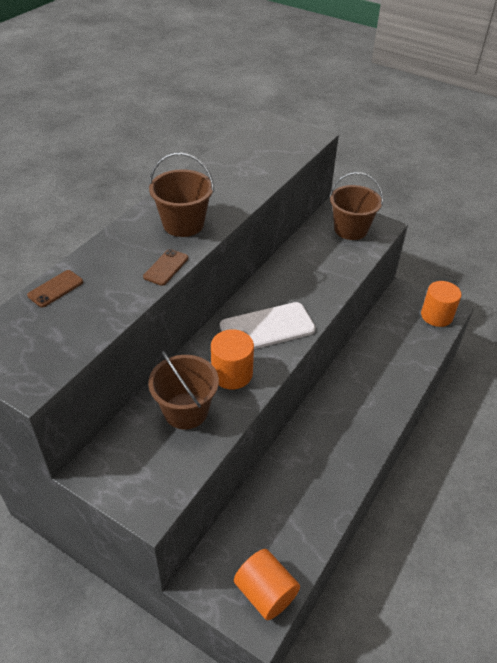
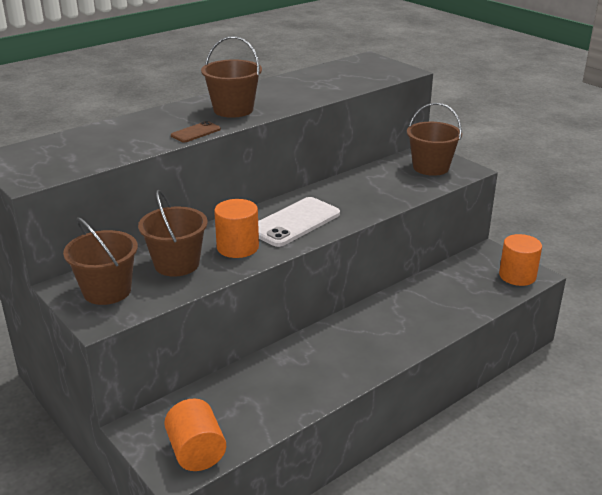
camera: 20 degrees right, 15 degrees down
brown phone [27,270,83,307] -> none
white phone [220,302,316,349] -> white phone turned 45 degrees counterclockwise [258,197,340,247]
none -> brown bucket [63,217,138,305]

